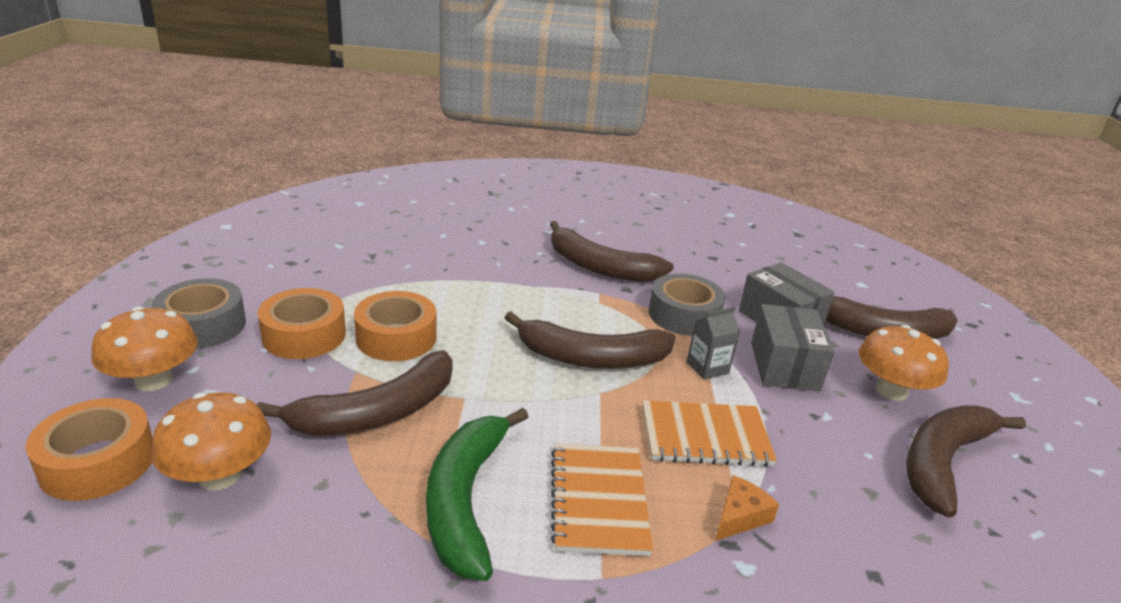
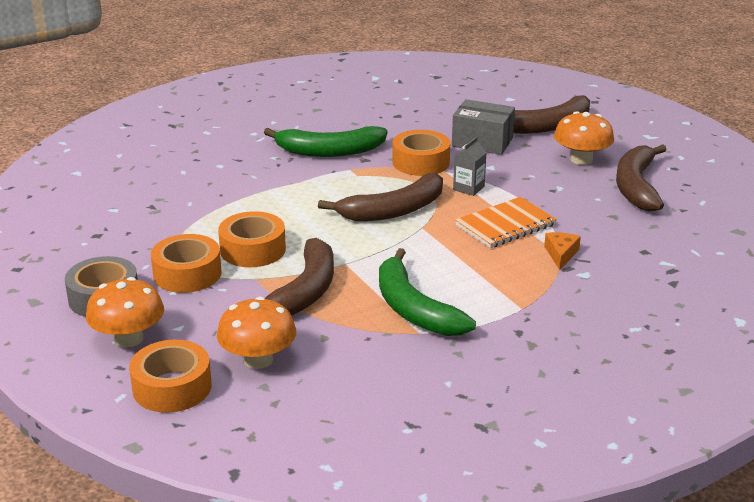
camera: 30 degrees left, 0 degrees up
brown banana [550,221,674,282] -> green banana [264,126,387,157]
orange notebook [551,443,653,556] -> none
grey tape [649,274,725,336] -> orange tape [392,130,450,176]
grey box [751,304,834,391] -> none

